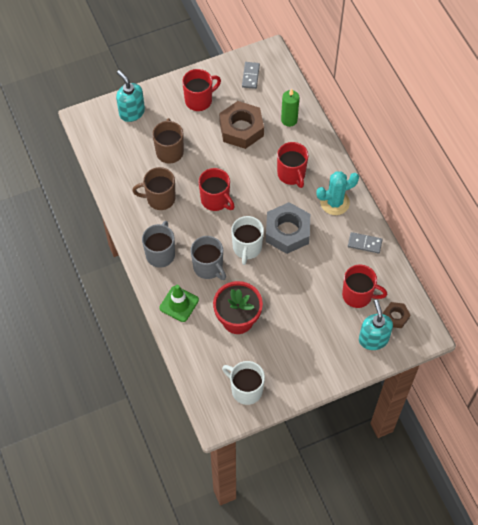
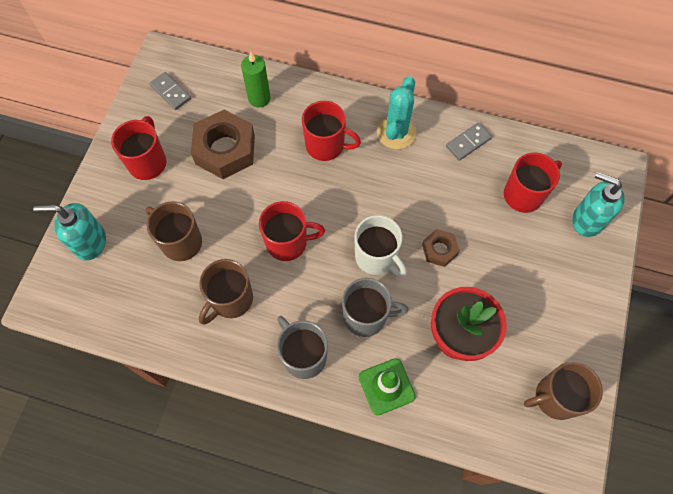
camera: 50 degrees left, 5 degrees up
white mug [222,361,265,405] -> brown mug [524,362,603,420]
grey nut [266,202,310,254] -> none
brown nut [383,302,410,328] -> brown nut moved to [422,229,460,267]

